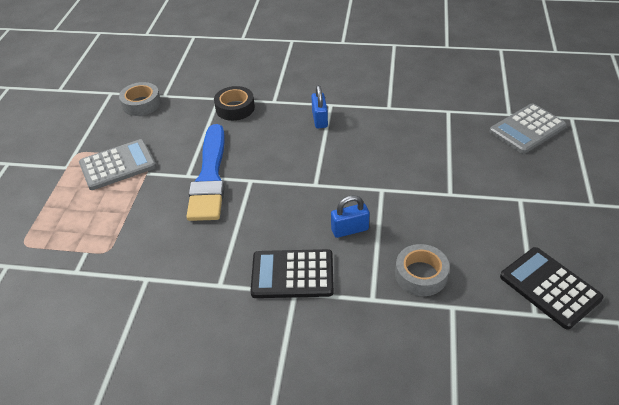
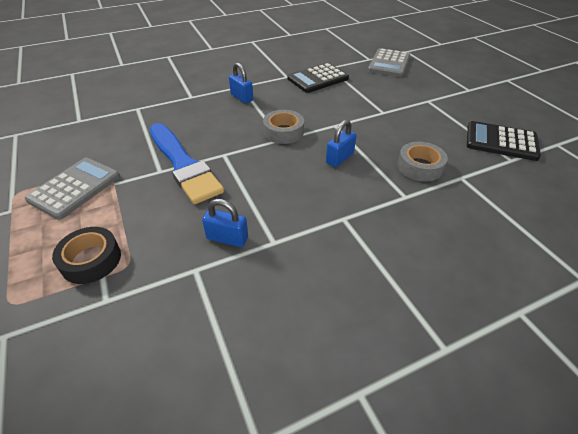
camera: 35 degrees left, 0 degrees up
grey tape [119,82,161,116] -> grey tape moved to [263,110,304,144]
black tape [214,86,255,121] -> black tape moved to [52,227,121,284]
black calculator [251,249,334,298] -> black calculator moved to [288,63,349,93]
none -> blue padlock [202,199,248,247]

